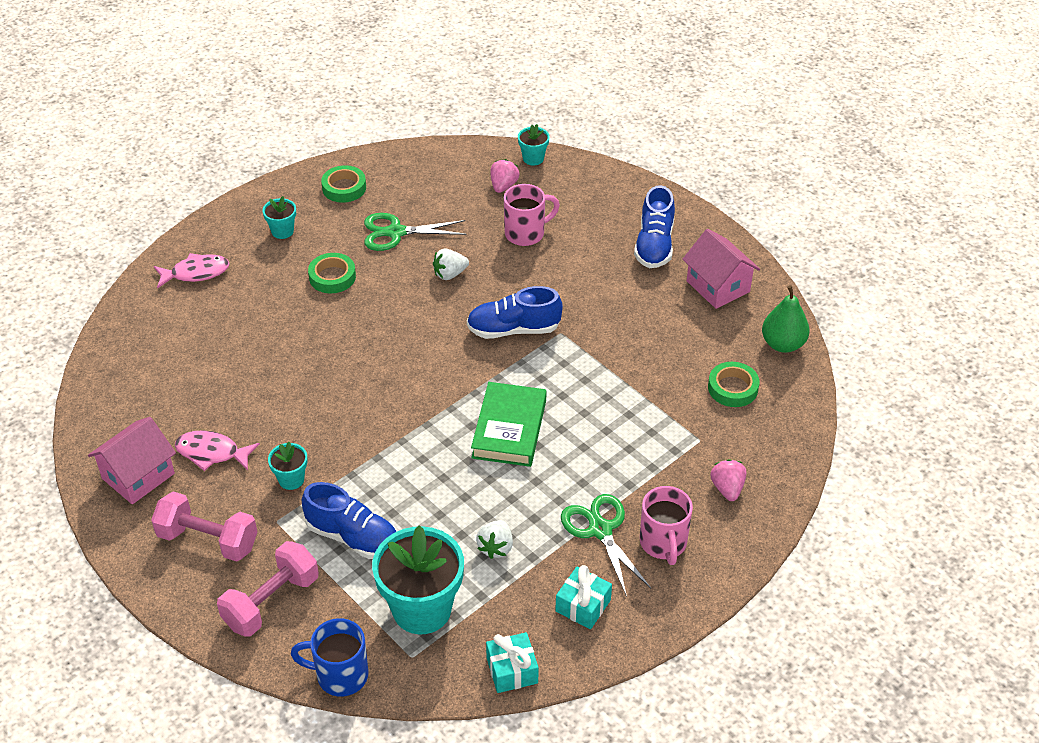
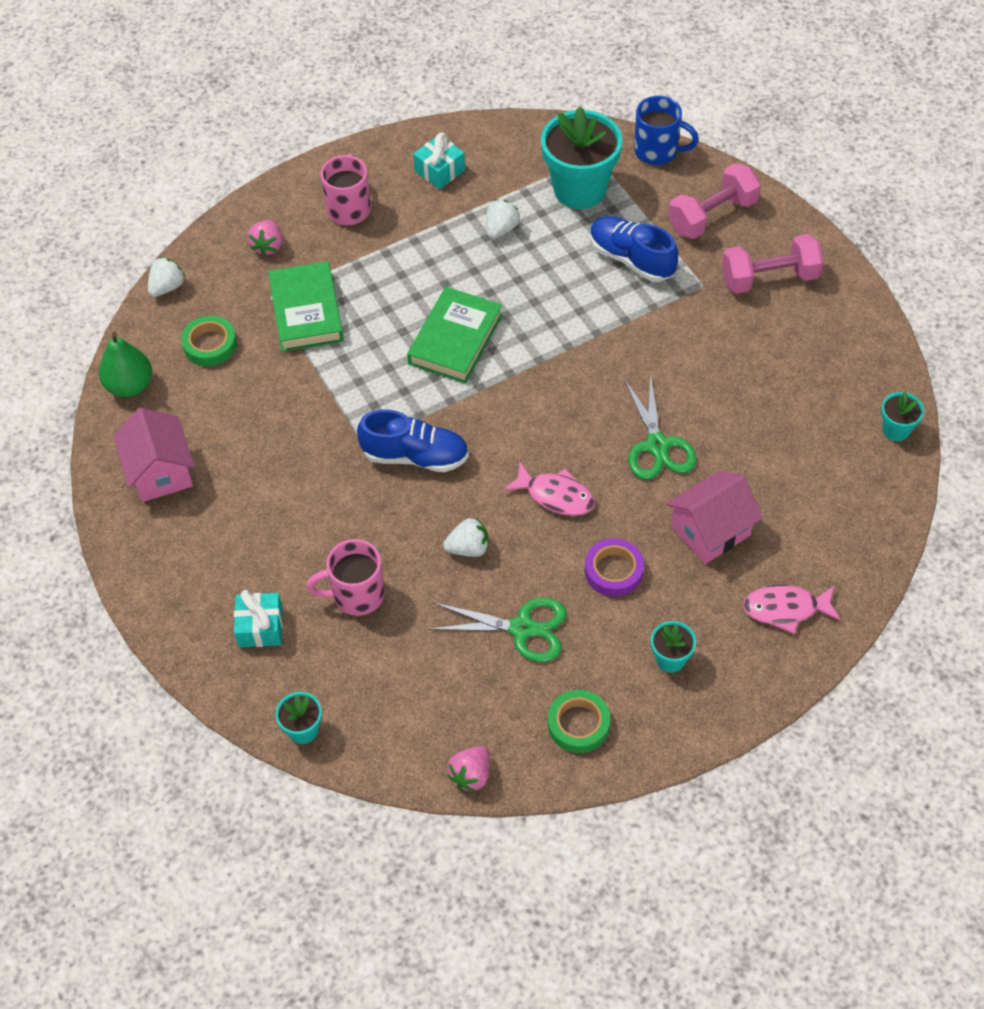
camera: 165 degrees left, 10 degrees up
pink house [88,417,176,504] -> pink house moved to [666,471,763,564]
pink dumbbell [151,491,257,562] -> pink dumbbell turned 45 degrees counterclockwise [722,234,824,293]
pink fish [175,430,260,471] -> pink fish moved to [503,462,595,516]
turquoise flower pot [268,442,308,490] -> turquoise flower pot moved to [881,392,924,441]
green tape [308,253,356,294] -> purple tape [585,538,644,597]
turquoise gift [486,632,539,693] -> turquoise gift moved to [234,590,283,647]
pink strawberry [490,159,519,193] -> pink strawberry moved to [447,746,490,792]
green scissors [561,494,651,597] -> green scissors moved to [624,373,697,480]
blue shoe [634,185,675,268] -> none
none -> white strawberry [148,257,185,297]
none -> green book [268,261,344,352]

